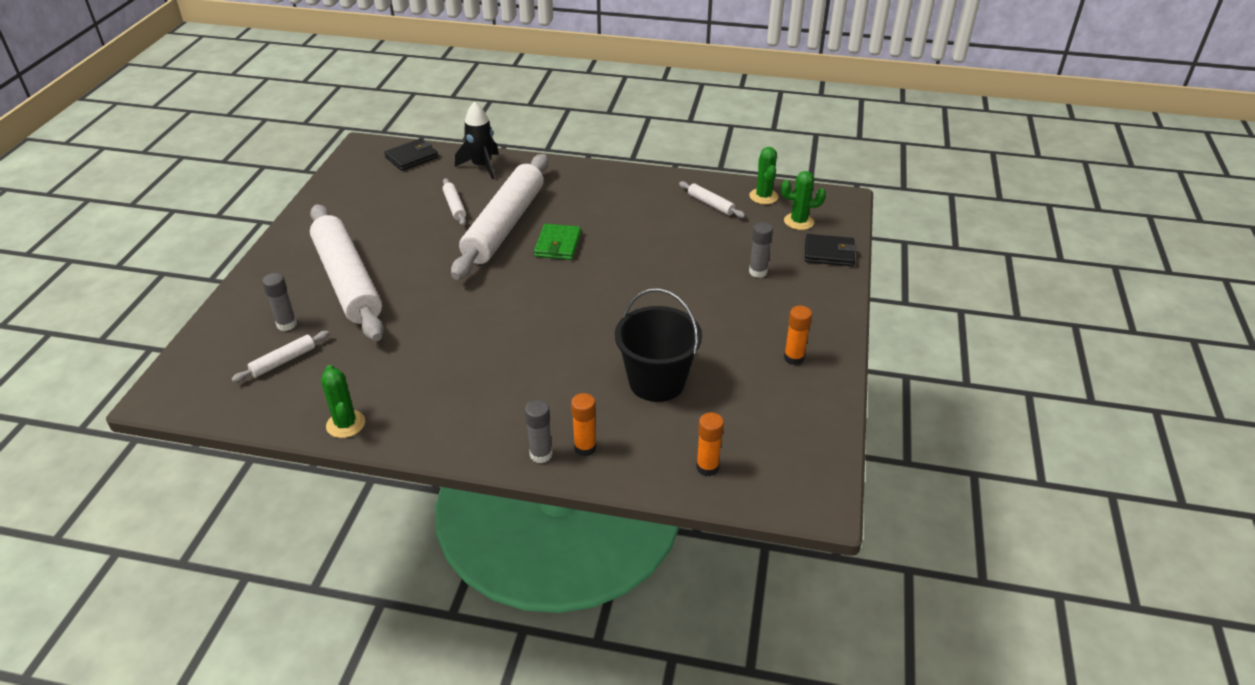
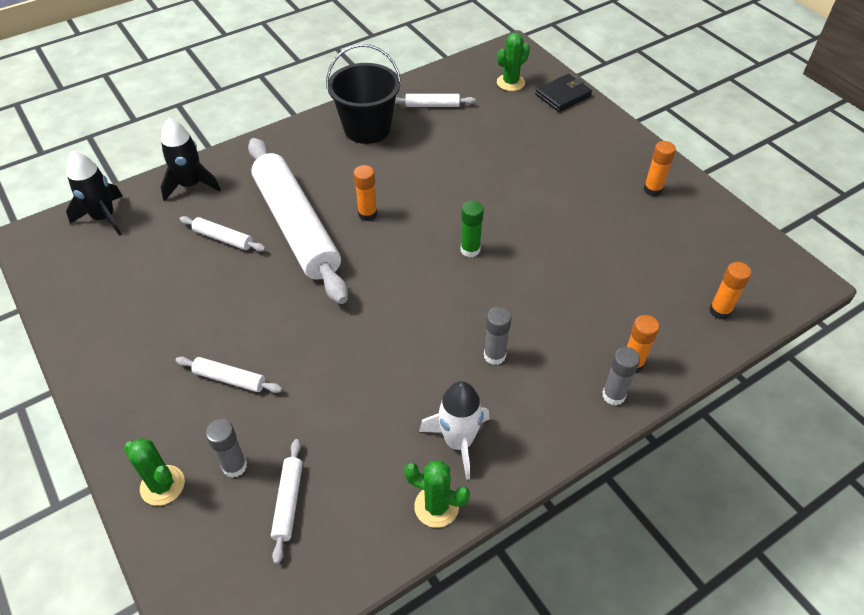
camera: 45 degrees left, 10 degrees up
white rolling pin [310,204,384,341] -> white rolling pin [176,356,282,393], size x0.40
black wallet [384,139,438,171] -> black rocket [66,151,123,236]
green wallet [534,224,581,260] -> orange glue stick [354,165,377,221]
black bucket [615,288,702,402] -> black bucket moved to [326,44,401,144]
green cactus [749,147,778,204] -> green cactus moved to [124,438,185,506]
grey glue stick [749,222,773,278] -> grey glue stick moved to [484,307,512,365]
none -> white rocket [419,381,490,480]
none -> green glue stick [461,201,484,257]

